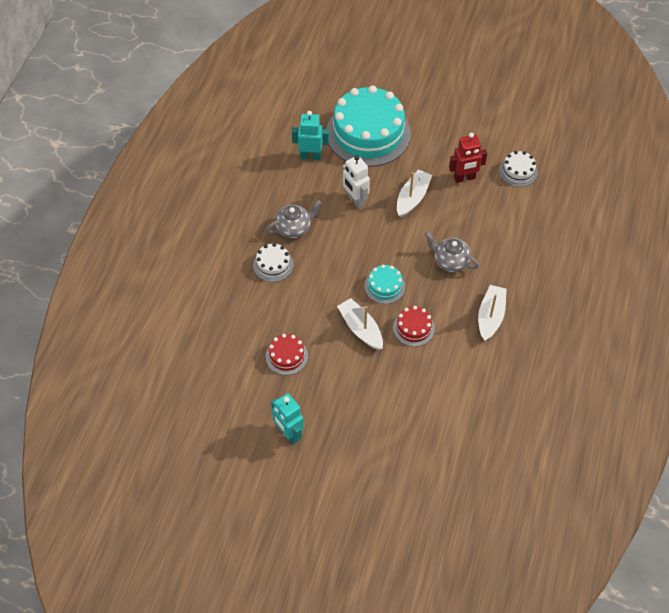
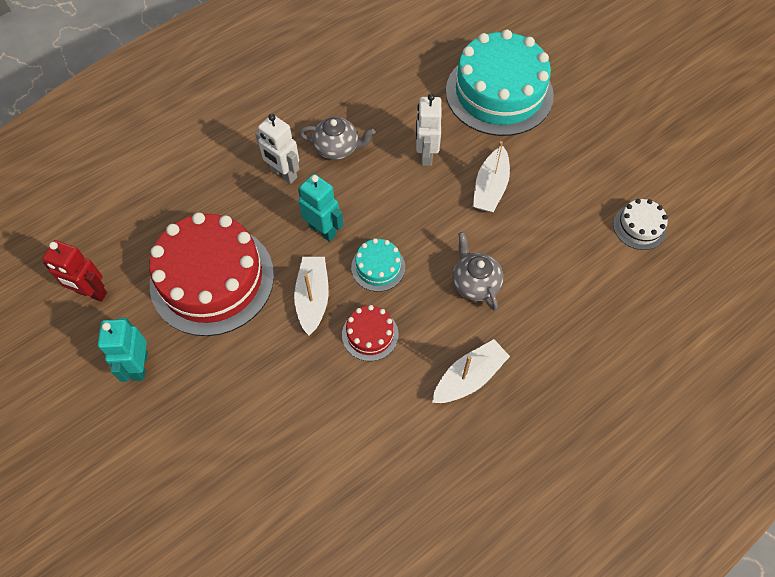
camera: 35 degrees right, 5 degrees up
white cake [253,243,294,282] -> white robot [255,114,299,184]
red cake [266,334,308,375] -> red cake [149,212,274,336], size x2.26
turquoise robot [292,111,329,160] -> turquoise robot moved to [298,174,344,242]
white boat [397,170,432,218] -> white boat turned 135 degrees clockwise [473,141,510,212]
red robot [449,133,487,183] -> red robot moved to [42,240,107,302]

